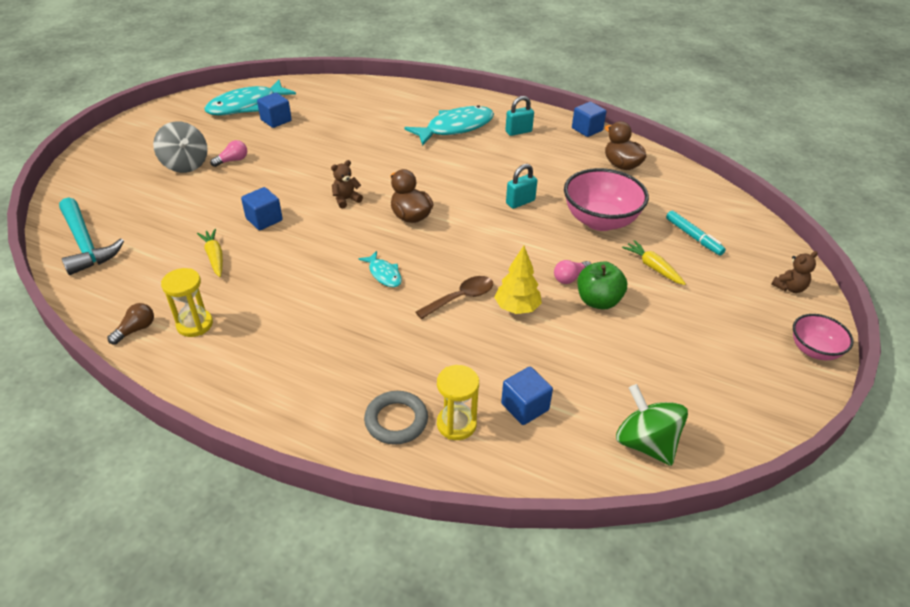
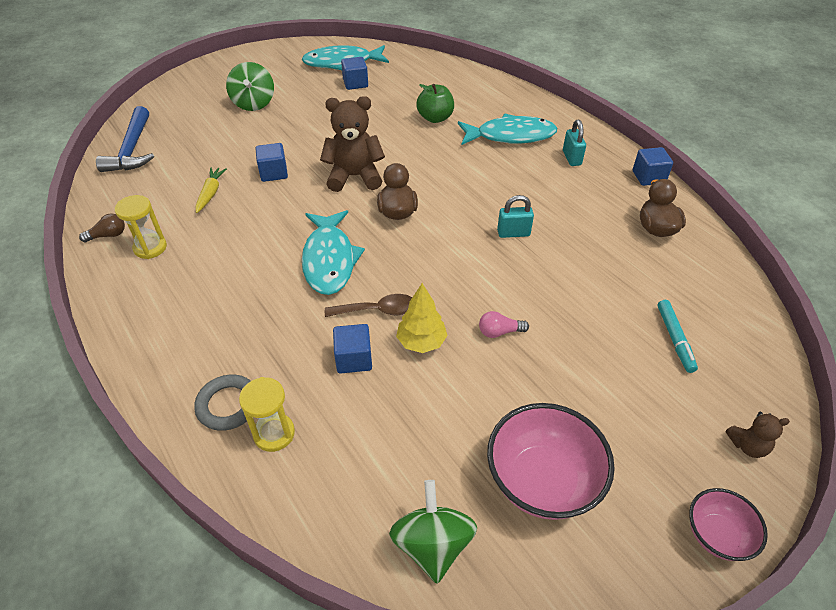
camera: 30 degrees right, 5 degrees up
turquoise hammer [59,197,124,275] -> blue hammer [96,106,154,172]
grey spinning top [153,121,208,173] -> green spinning top [226,62,274,111]
pink light bulb [210,140,247,167] -> none
brown teddy bear [331,160,363,208] -> brown teddy bear [320,96,385,192], size x2.03
turquoise fish [358,251,402,287] -> turquoise fish [302,210,365,295], size x2.05
blue cube [501,367,553,425] -> blue cube moved to [333,324,372,374]
turquoise padlock [505,96,534,136] -> turquoise padlock turned 75 degrees clockwise [563,120,586,166]
pink bowl [564,168,649,231] -> pink bowl moved to [487,403,615,520]
green apple [577,261,627,310] -> green apple moved to [416,84,454,123]
yellow carrot [622,240,686,285] -> none

